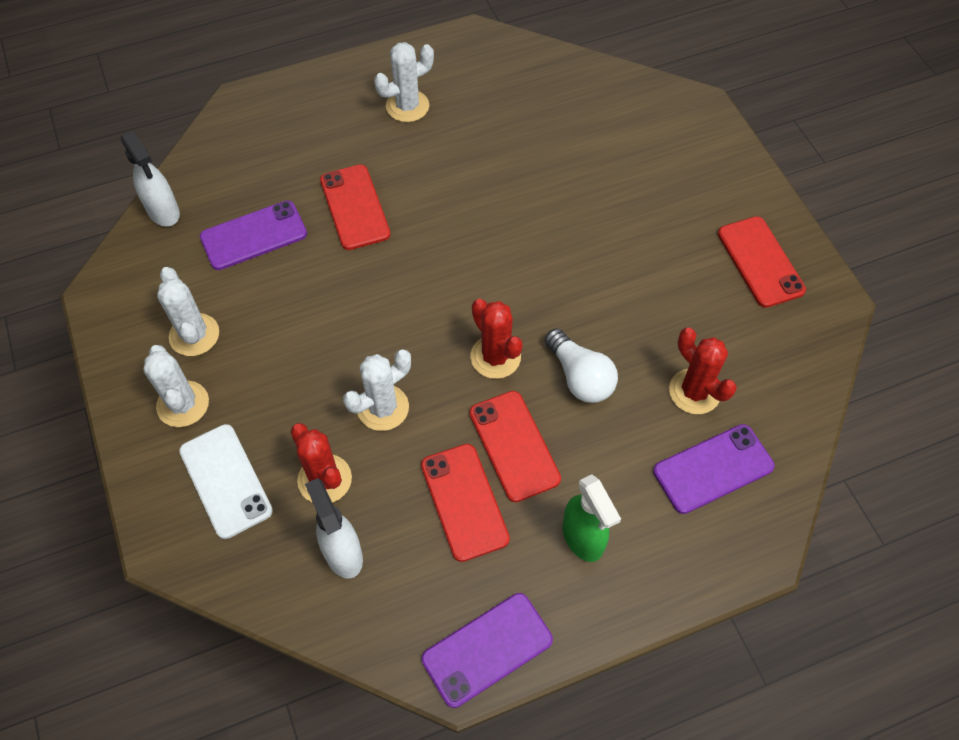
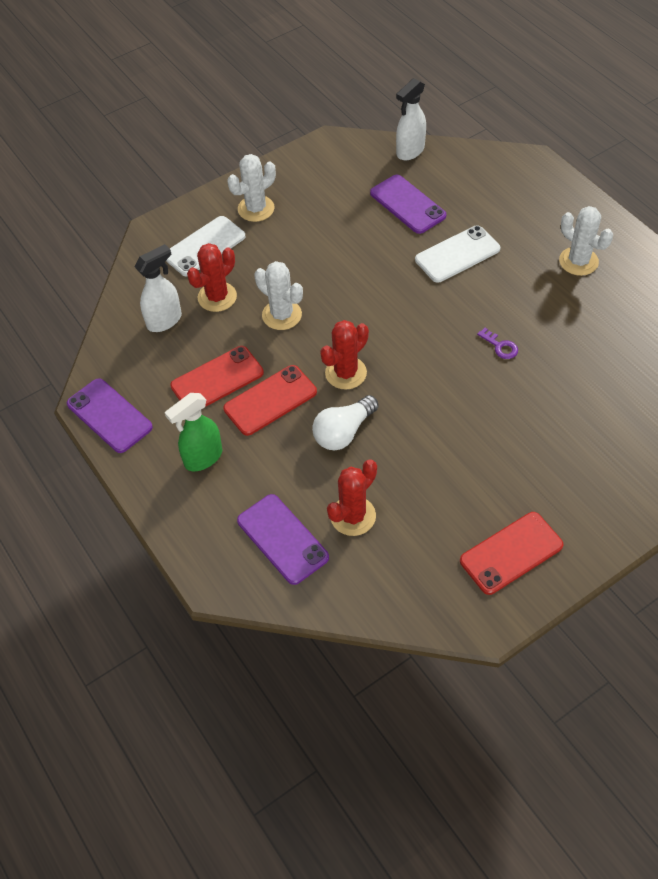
camera: 80 degrees right, 5 degrees down
white cactus [157,267,219,356] -> none
red phone [320,164,390,250] -> white phone [415,225,500,283]
none -> purple key [477,328,518,359]

